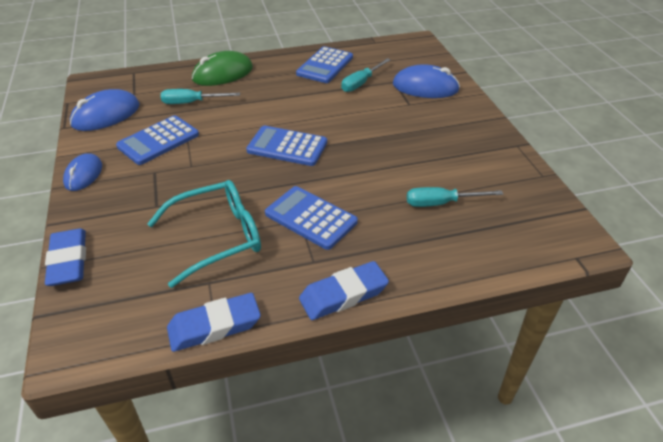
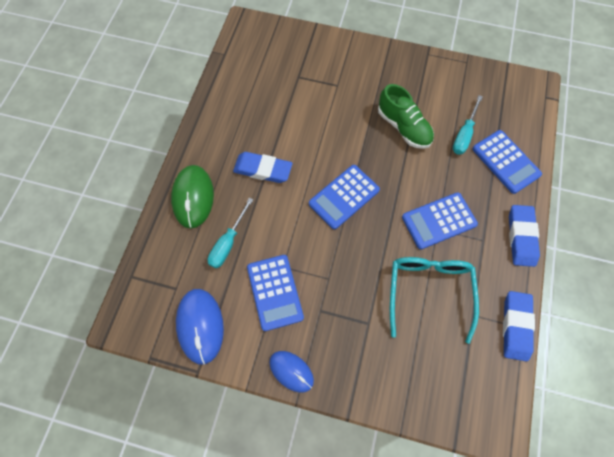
camera: 60 degrees left, 25 degrees up
blue eraser [45,229,86,286] -> blue eraser moved to [233,152,292,183]
blue calculator [296,46,353,83] -> blue calculator moved to [473,130,542,194]
turquoise screwdriver [341,58,391,92] -> none
blue mouse [393,64,460,98] -> none
none -> green shoe [378,84,434,149]

